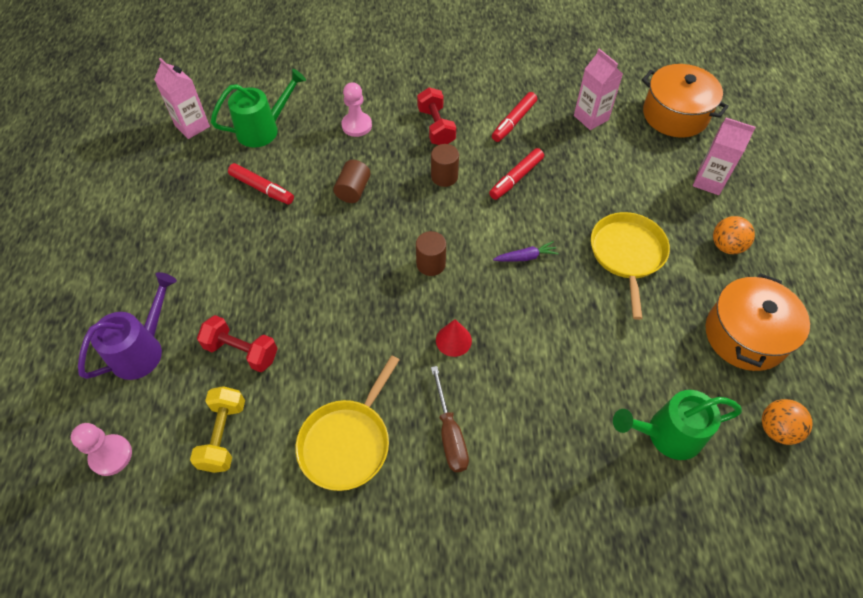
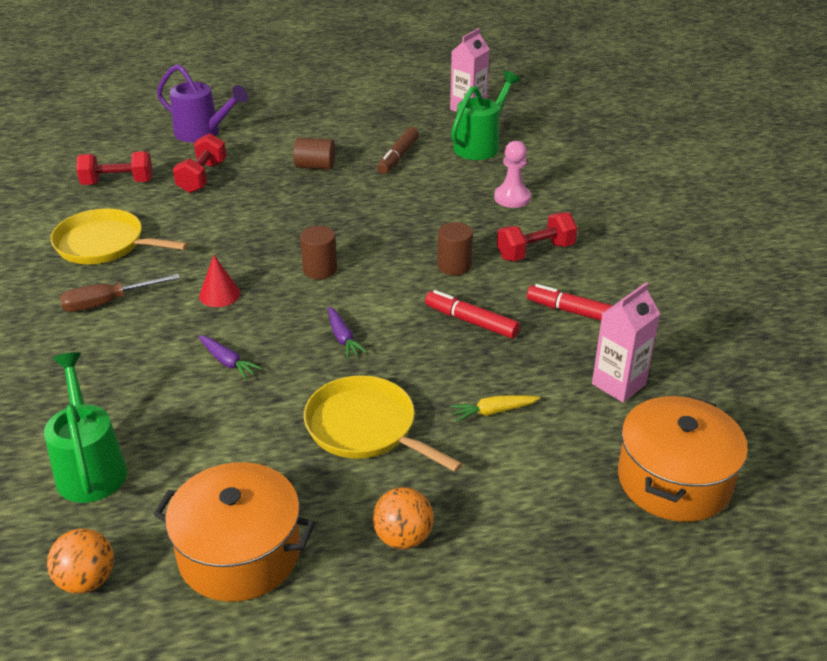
camera: 80 degrees right, 20 degrees down
pink pawn [71,423,132,476] -> none
yellow dumbbell [190,386,245,473] -> red dumbbell [76,151,152,185]
green watering can [211,69,306,147] -> green watering can turned 105 degrees counterclockwise [451,71,520,160]
red marker [228,163,294,204] -> brown marker [377,127,419,174]
brown cylinder [333,160,371,203] -> brown cylinder moved to [294,138,335,170]
yellow pan [591,212,670,320] -> yellow pan turned 135 degrees counterclockwise [304,375,463,472]
pink carton [693,118,756,195] -> none
none -> purple carrot [198,335,262,379]
none -> yellow carrot [450,395,540,422]

